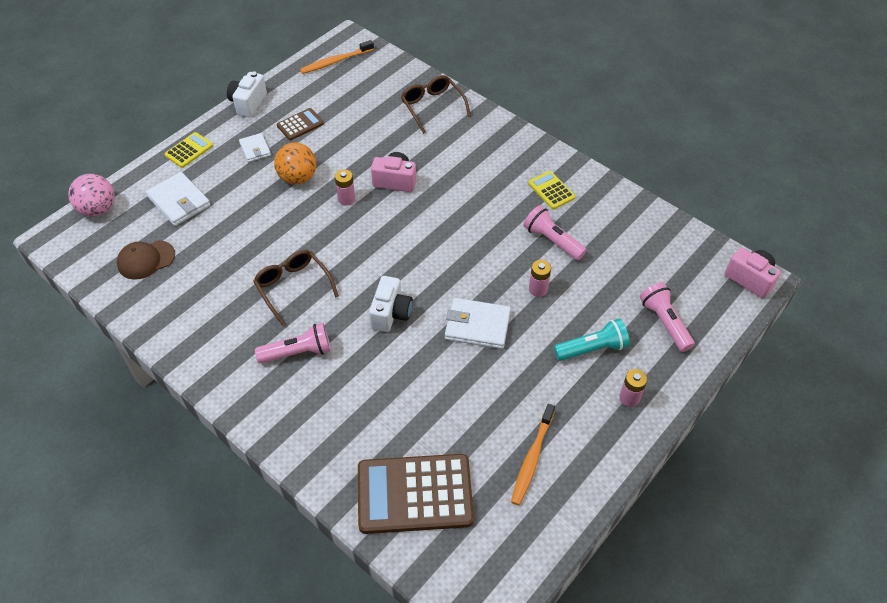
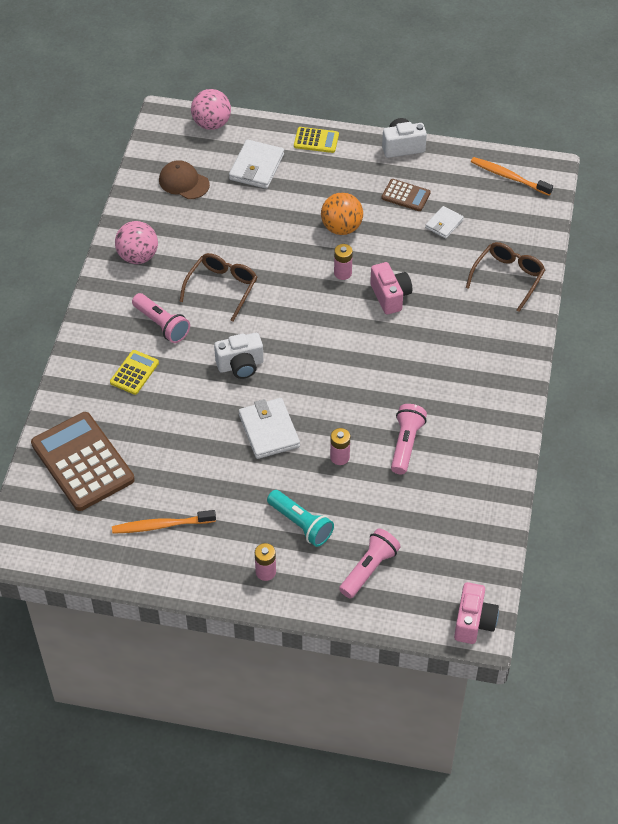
camera: 60 degrees right, 0 degrees up
white wallet [239,133,271,162] -> white wallet moved to [425,206,464,239]
yellow calculator [528,171,575,209] -> yellow calculator moved to [110,350,159,395]
none -> pink ball [115,221,158,264]

